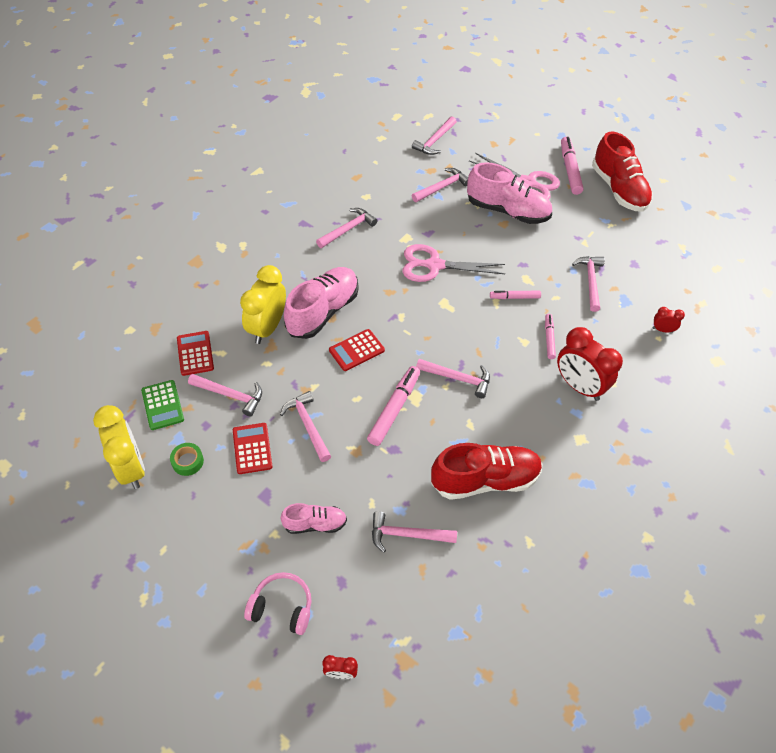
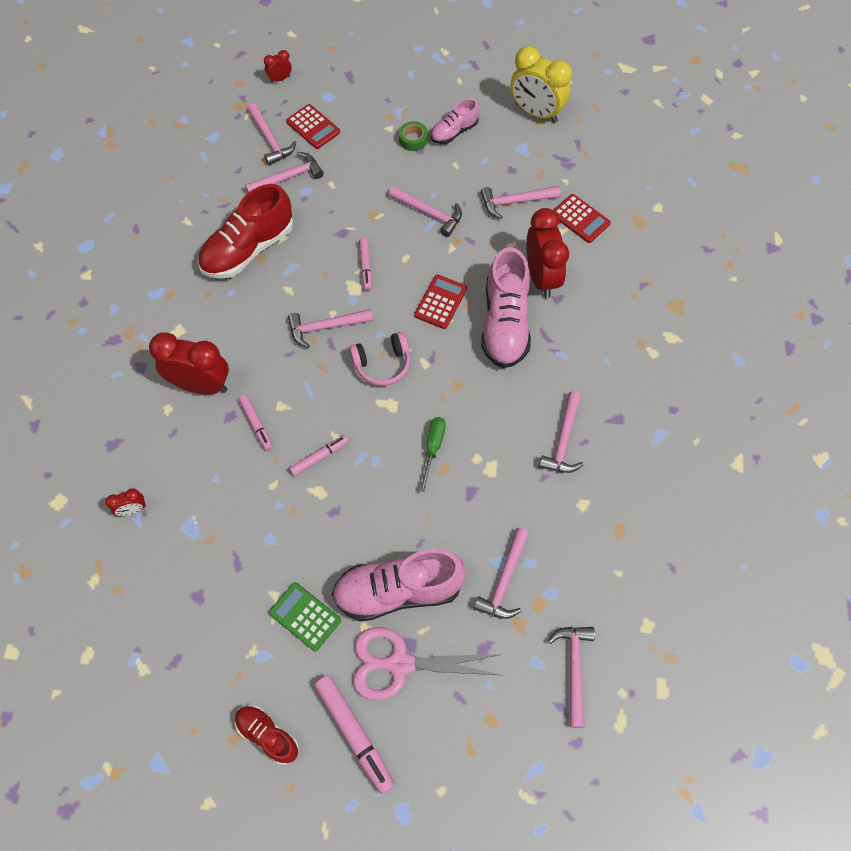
camera: 150 degrees right, 10 degrees up
green calculator [141,380,184,430] -> green calculator moved to [269,582,341,651]
green tape [170,443,204,476] -> green tape moved to [399,121,428,151]
red calculator [233,423,273,474] -> red calculator moved to [286,104,340,149]
yellow clock [240,265,286,344] -> red clock [526,208,569,298]
pink headphones [244,572,311,635] -> pink headphones moved to [349,332,410,386]
pink shoe [281,503,347,534] -> pink shoe moved to [430,98,479,144]
pink marker [367,366,420,446] -> pink marker [359,237,372,291], size x0.59
pink scissors [402,244,505,282] -> green screwdriver [420,417,446,492]
pink hammer [572,256,605,312] -> pink hammer moved to [247,103,296,165]
red shoe [592,132,653,212] -> red shoe [235,705,299,765], size x0.55

